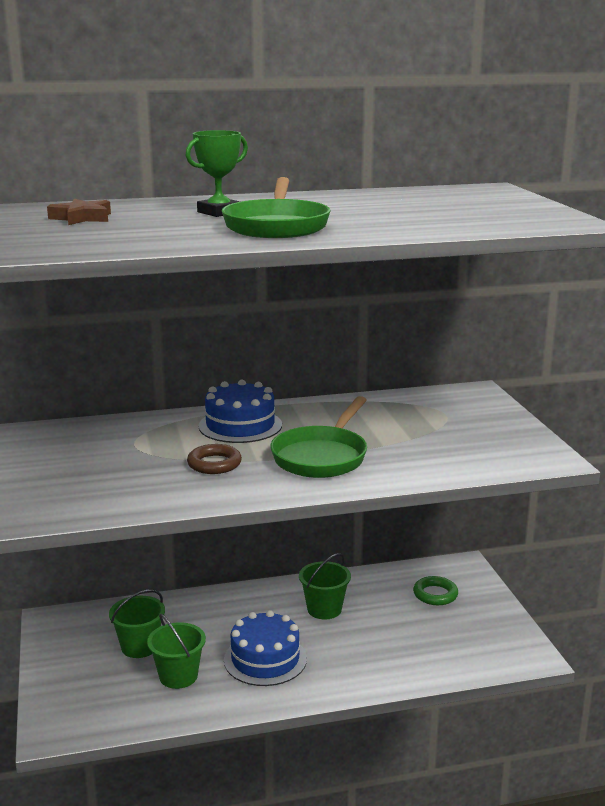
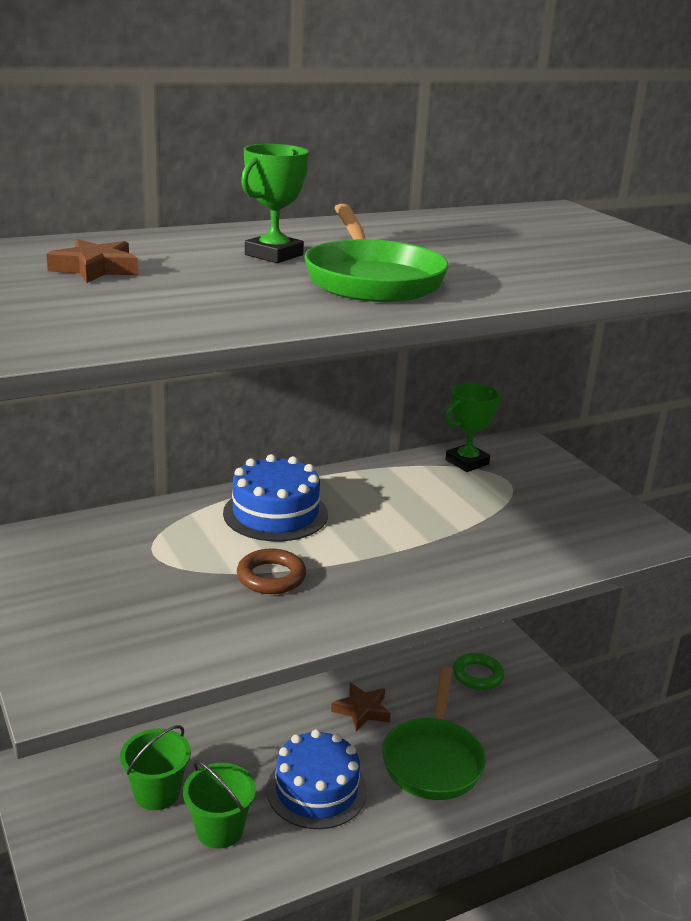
camera: 15 degrees left, 5 degrees up
green pan [270,396,367,478] -> green pan moved to [382,666,486,800]
green bucket [299,553,351,619] -> brown star [331,683,391,731]
none -> green trophy [445,383,501,472]

